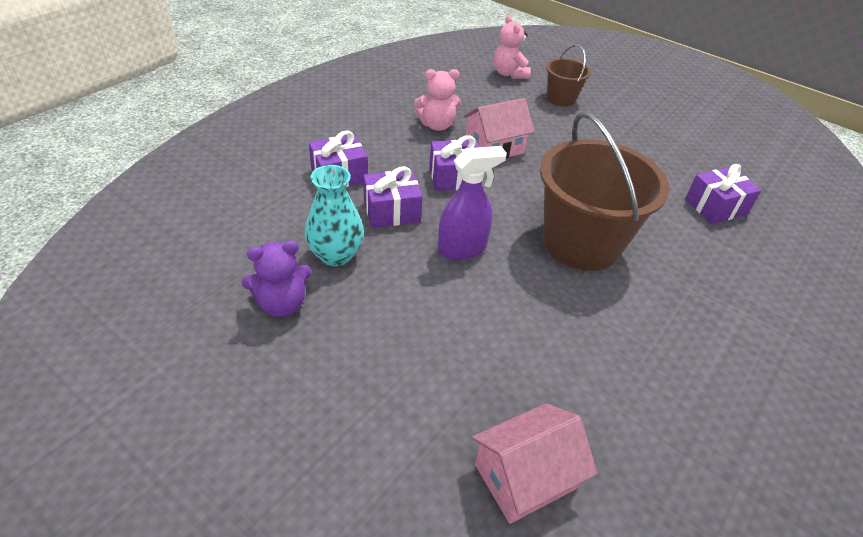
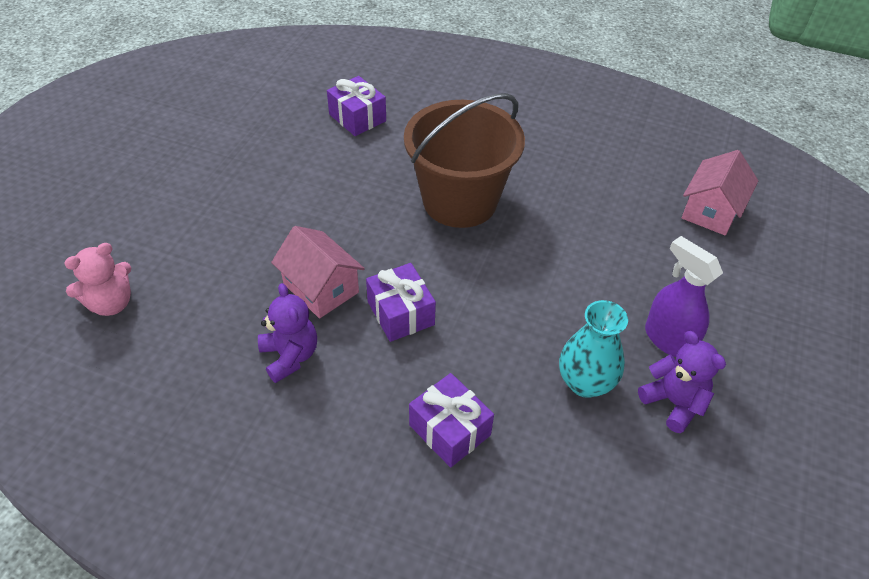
camera: 105 degrees left, 5 degrees up
purple gift [363,166,423,228] -> none
pink teddy bear [414,69,461,131] -> purple teddy bear [258,283,317,383]
purple spray bottle [438,146,507,260] -> purple spray bottle moved to [645,236,723,357]
pink house [472,403,597,524] -> pink house turned 75 degrees clockwise [682,150,758,235]
brown bucket [546,44,591,106] -> none

